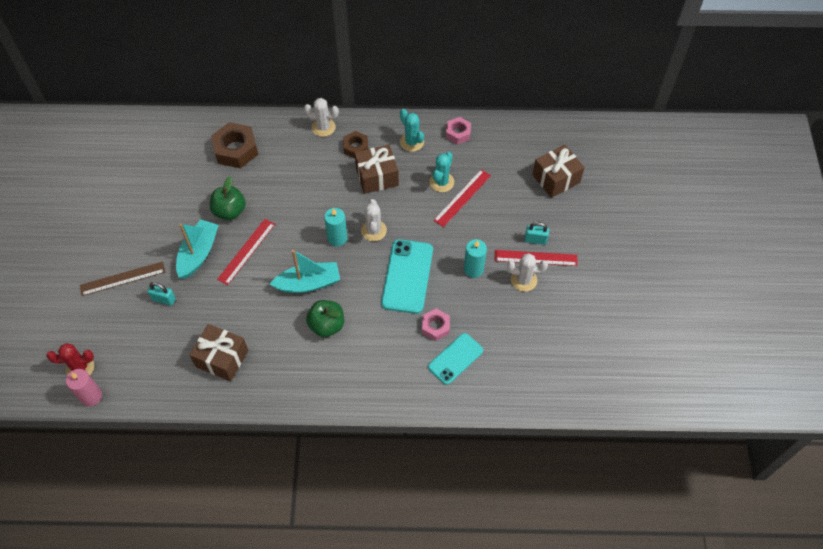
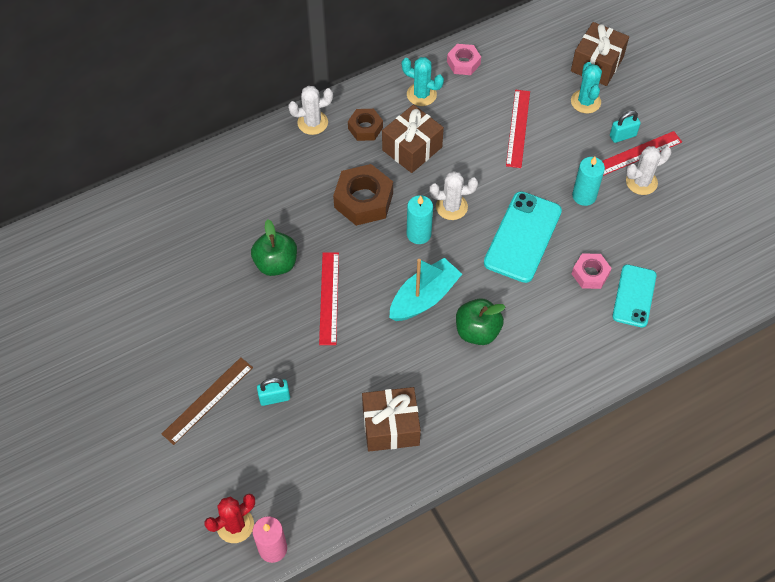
camera: 30 degrees left, 0 degrees up
turquoise boat [176,219,219,279] -> none
brown nut [211,122,258,168] -> brown nut moved to [333,164,393,226]
white cactus [361,199,387,241] -> white cactus turned 60 degrees counterclockwise [429,171,478,220]
turquoise phone [381,239,433,314] -> turquoise phone turned 45 degrees clockwise [484,191,562,283]
turquoise cactus [429,152,454,192] -> turquoise cactus moved to [571,62,602,113]

